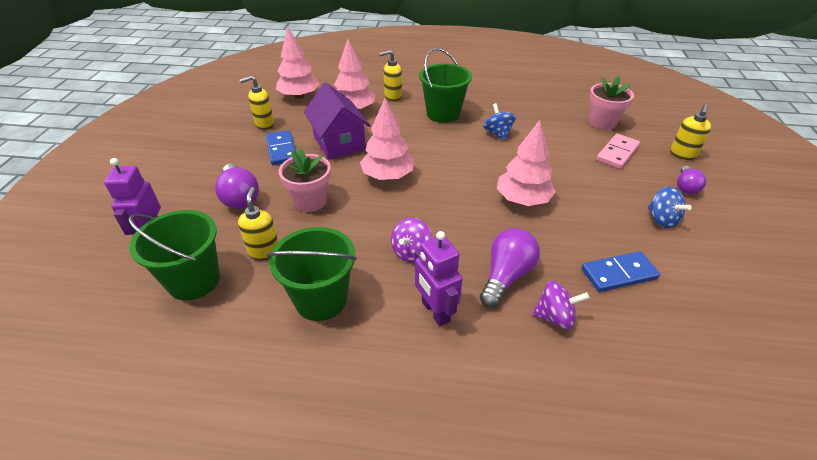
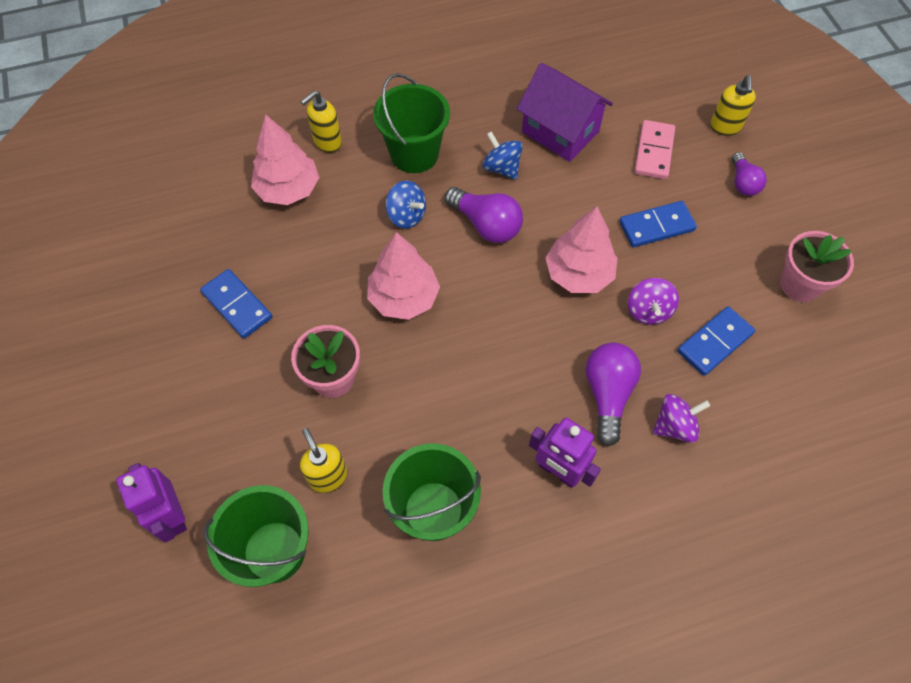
camera: 25 degrees left, 20 degrees up
purple light bulb [215,164,259,209] -> purple light bulb moved to [445,187,523,243]
yellow soap dispenser [240,76,274,130] -> none
pink tree [276,27,320,99] -> none
purple house [304,83,371,160] -> purple house moved to [517,63,613,162]
purple spinning top [391,218,432,262] -> purple spinning top moved to [628,278,679,325]
pink flower pot [589,75,634,130] -> pink flower pot moved to [780,231,854,302]
blue spinning top [648,186,692,228] -> blue spinning top moved to [386,180,426,229]
none -> blue domino [619,201,697,248]

